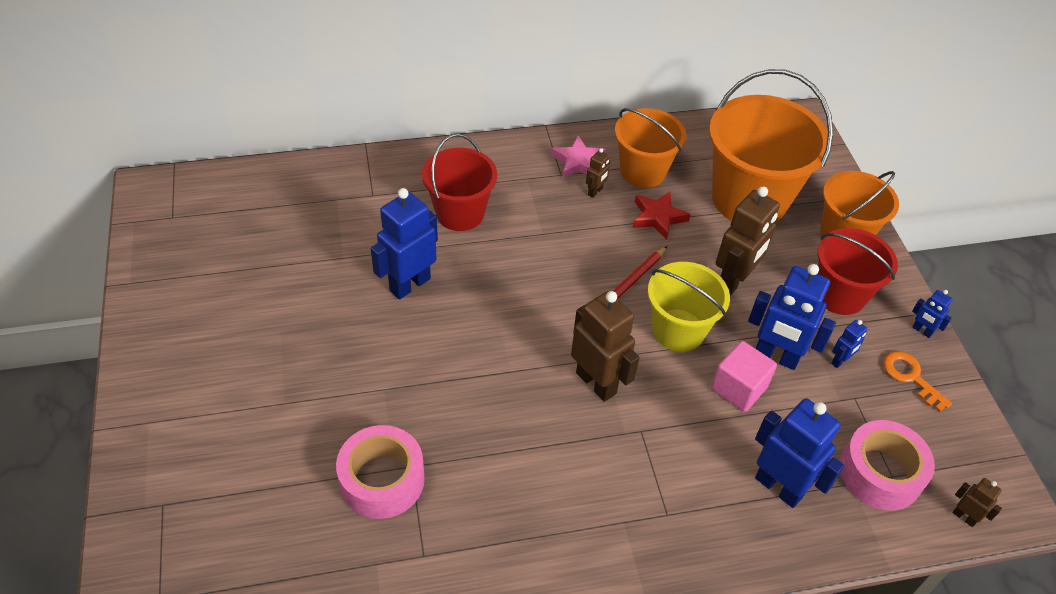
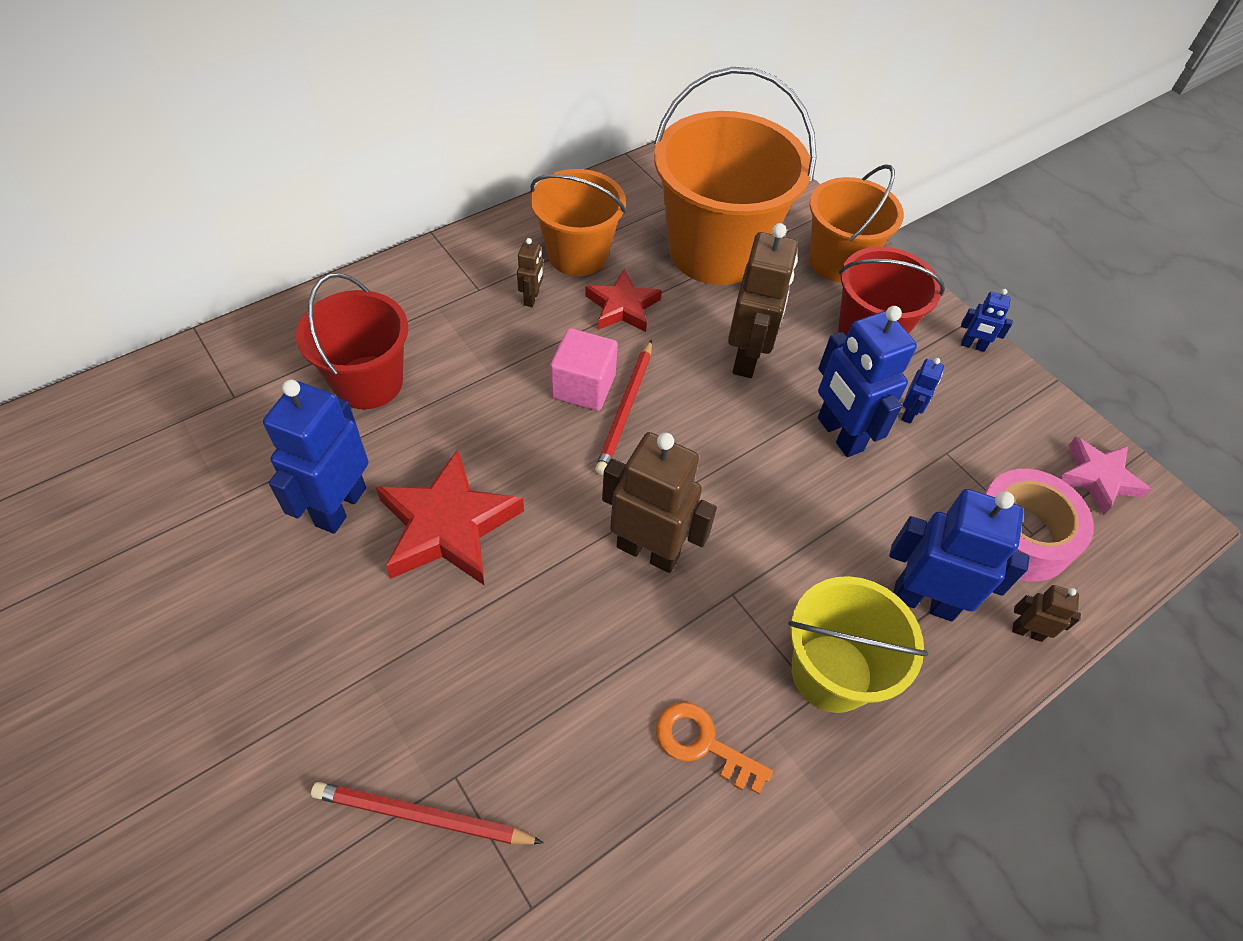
camera: 25 degrees left, 5 degrees up
pink tape [336,425,425,519] -> red pencil [311,782,544,844]
pink star [551,136,607,178] -> pink star moved to [1059,436,1152,515]
yellow bucket [648,262,730,352] -> yellow bucket moved to [788,576,929,713]
pink cube [711,341,777,412] -> pink cube moved to [550,328,618,411]
blue robot [748,264,836,370] -> blue robot turned 60 degrees clockwise [818,306,917,457]
orange key [883,351,952,412] -> orange key moved to [656,702,773,794]
brown robot [952,478,1002,527] -> brown robot moved to [1012,585,1081,642]
none -> red star [376,449,524,586]

